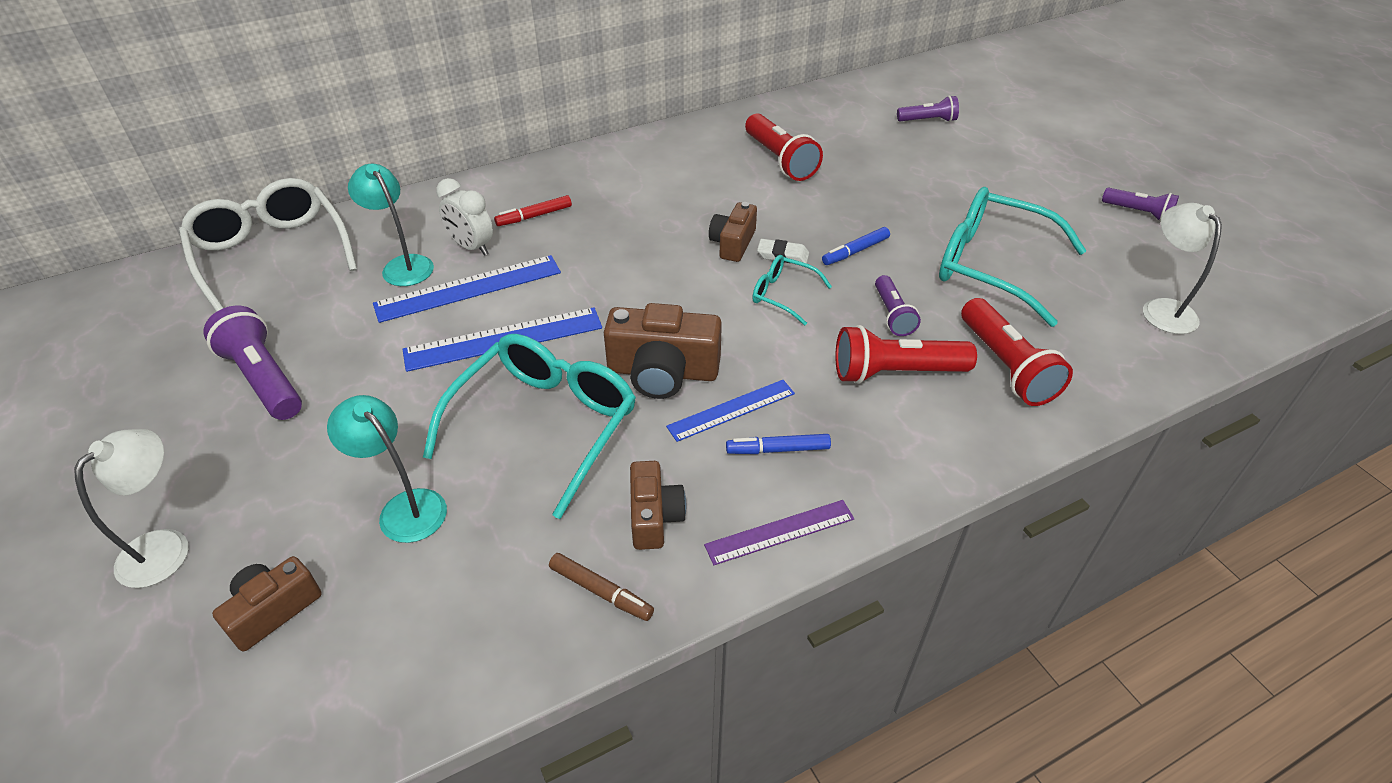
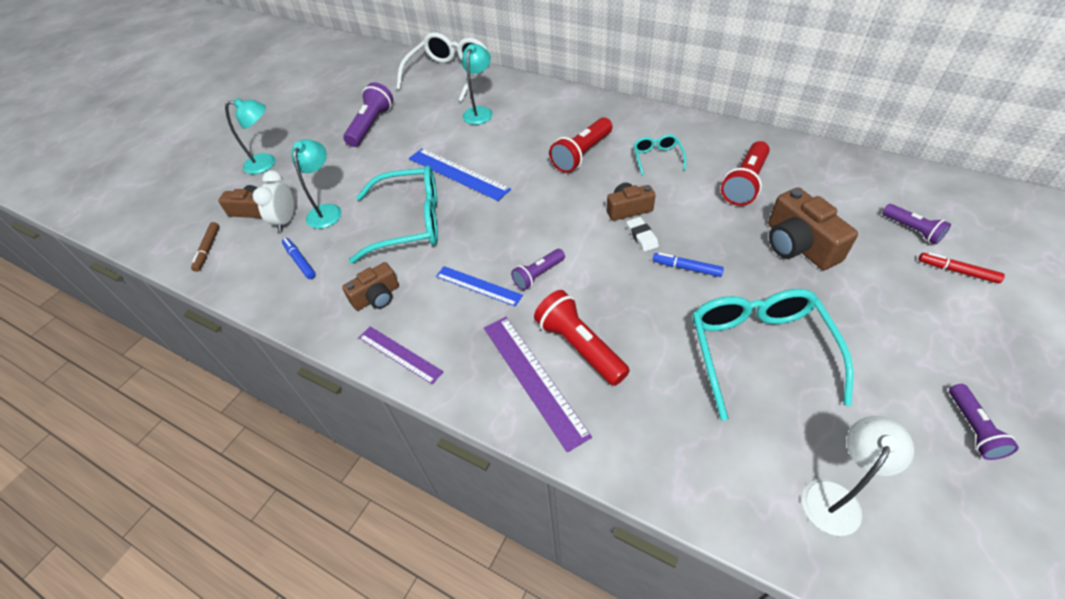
camera: 60 degrees right, 5 degrees up
white lamp [74,429,188,588] -> turquoise lamp [225,98,275,174]
blue ruler [373,255,561,323] -> none
white clock [436,178,493,256] -> white clock moved to [253,170,294,232]
red marker [494,195,572,226] -> red marker moved to [918,252,1005,284]
brown marker [549,553,654,621] -> brown marker moved to [191,222,220,272]
brown camera [604,303,722,399] -> brown camera moved to [768,187,858,270]
blue marker [726,434,831,454] -> blue marker moved to [282,238,316,279]
turquoise glasses [752,255,832,325] -> turquoise glasses moved to [634,134,686,176]
purple flashlight [875,275,921,336] -> purple flashlight moved to [511,249,565,290]
red flashlight [961,298,1073,406] -> red flashlight moved to [549,117,612,173]
none -> purple ruler [484,317,592,452]

